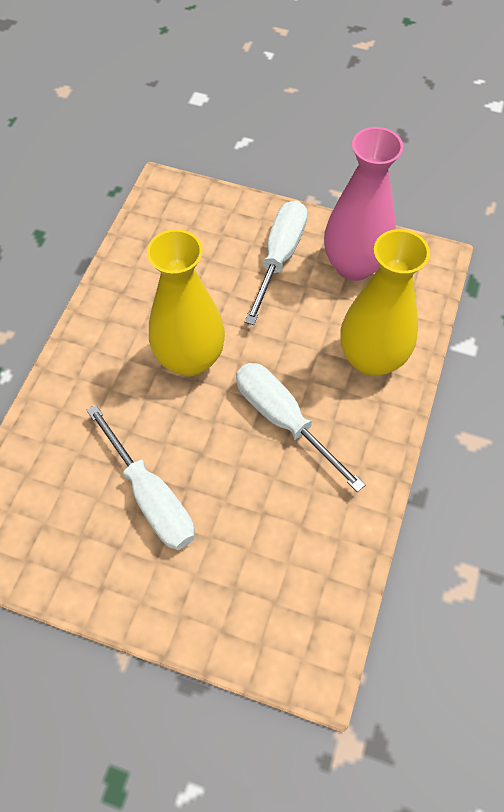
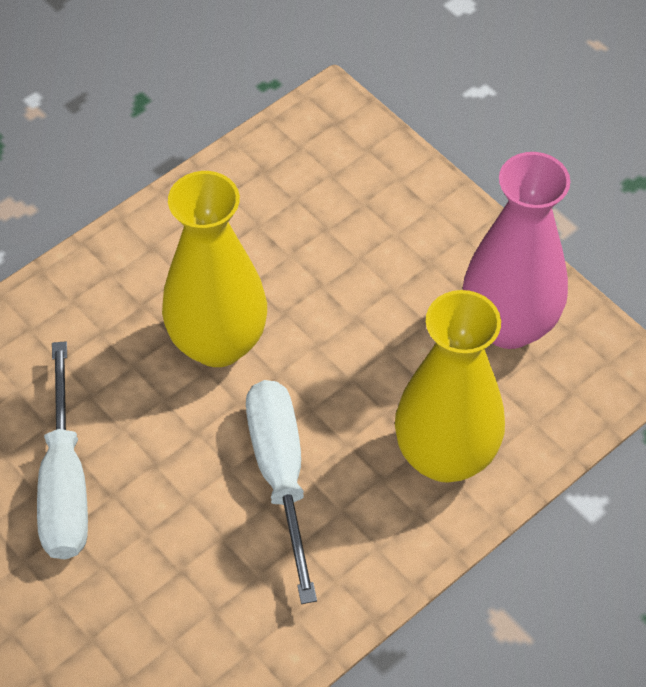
camera: 30 degrees right, 5 degrees down
white screwdriver [244,201,307,325] -> none

